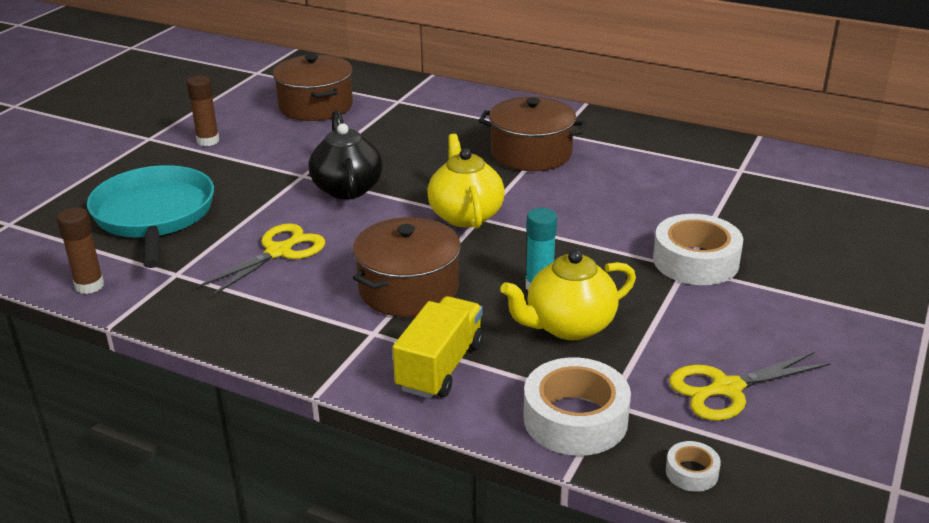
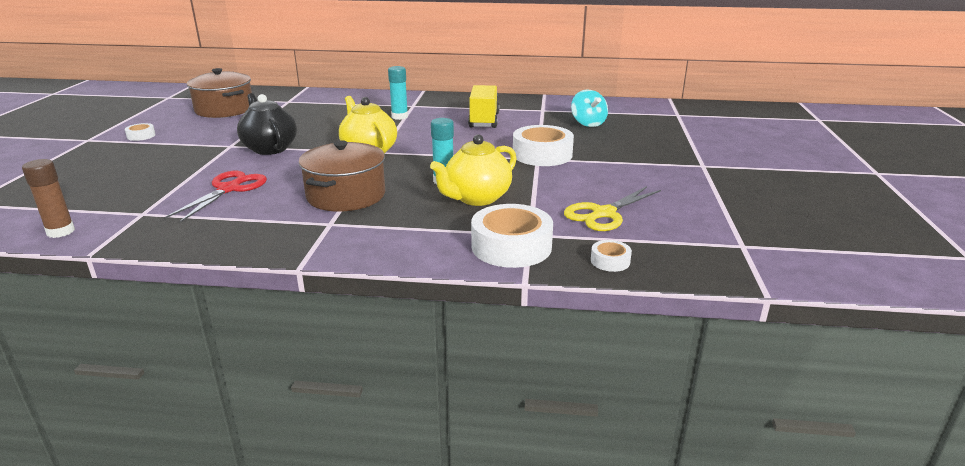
camera: 20 degrees left, 5 degrees down
turquoise pan [87,165,214,268] -> none
brown glue stick [186,75,220,146] -> white tape [125,123,156,141]
yellow scissors [196,223,325,297] -> red scissors [164,171,267,222]
yellow truck [393,296,484,399] -> yellow truck moved to [468,85,499,128]
brown pot [479,96,587,171] -> turquoise glue stick [388,66,408,120]
none -> turquoise spinning top [571,90,608,127]

